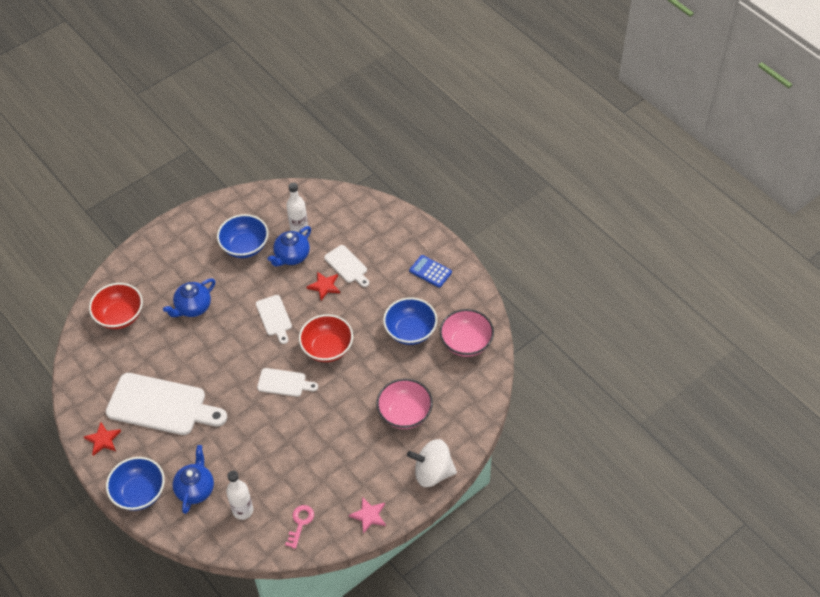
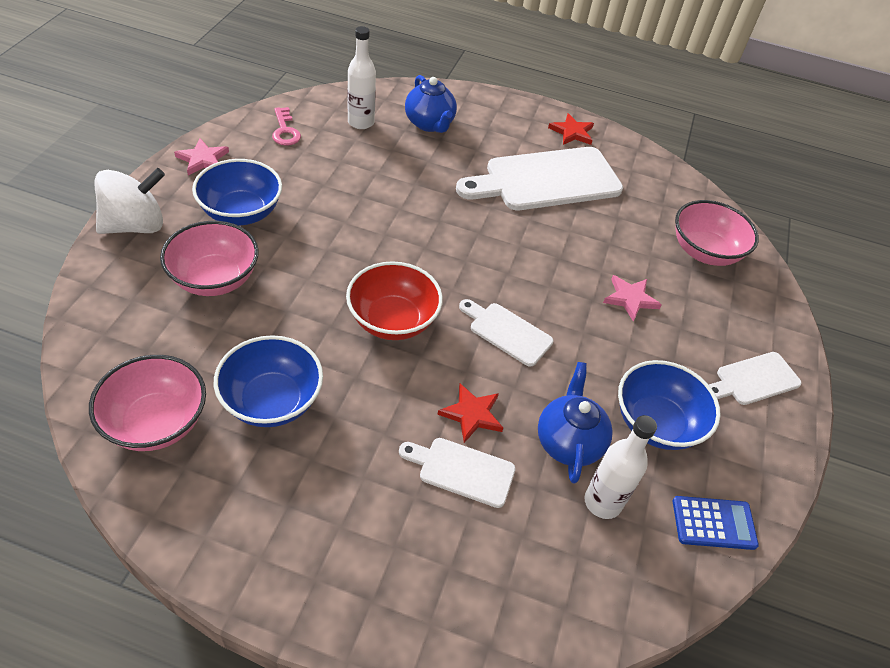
camera: 140 degrees right, 5 degrees down
red bowl [89,283,143,329] -> pink bowl [675,200,759,266]
blue bowl [106,457,165,511] -> blue bowl moved to [192,159,282,225]
blue teapot [163,279,215,317] -> pink star [603,275,662,322]
white cutting board [257,368,318,397] -> white cutting board moved to [709,352,802,405]
blue calculator [409,255,452,288] -> blue calculator moved to [673,496,759,550]

